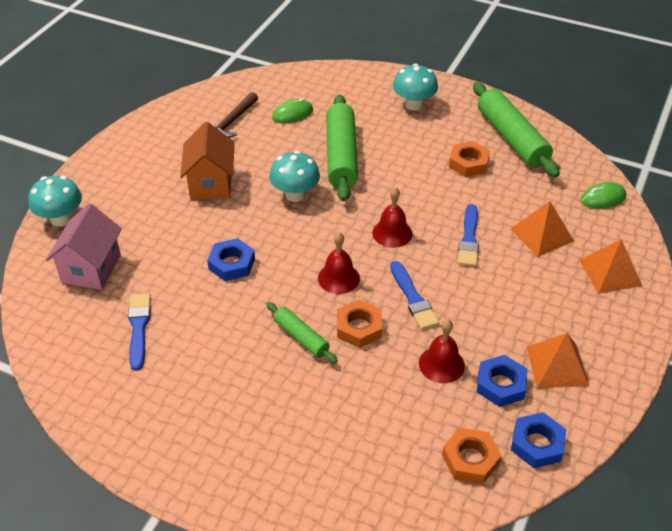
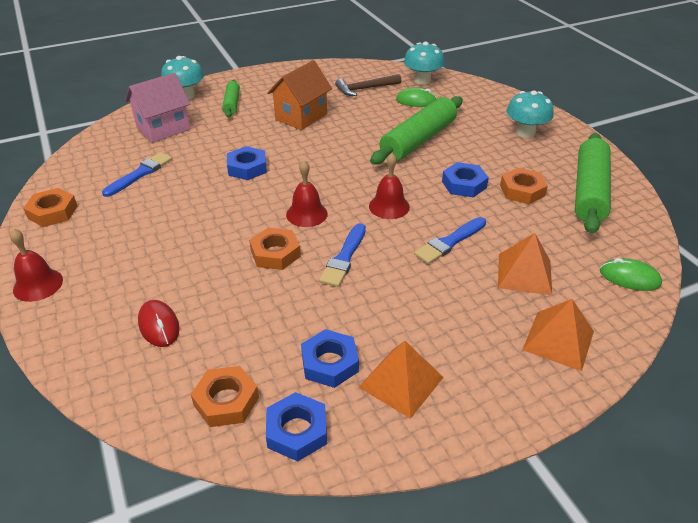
camera: 40 degrees right, 5 degrees down
green rolling pin [266,302,338,363] -> green rolling pin moved to [222,80,240,117]
turquoise mushroom [269,151,320,202] -> turquoise mushroom moved to [404,42,444,85]
red bell [419,319,465,383] -> red bell moved to [10,228,63,302]
none -> orange nut [23,188,77,227]
none -> red mouse [138,300,180,347]
none -> blue nut [442,162,489,197]

